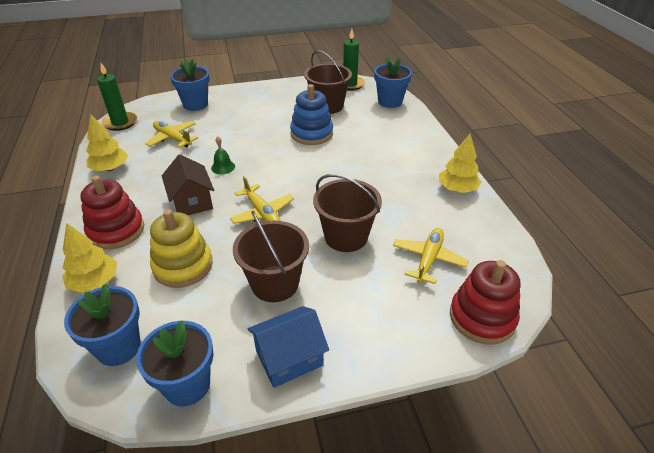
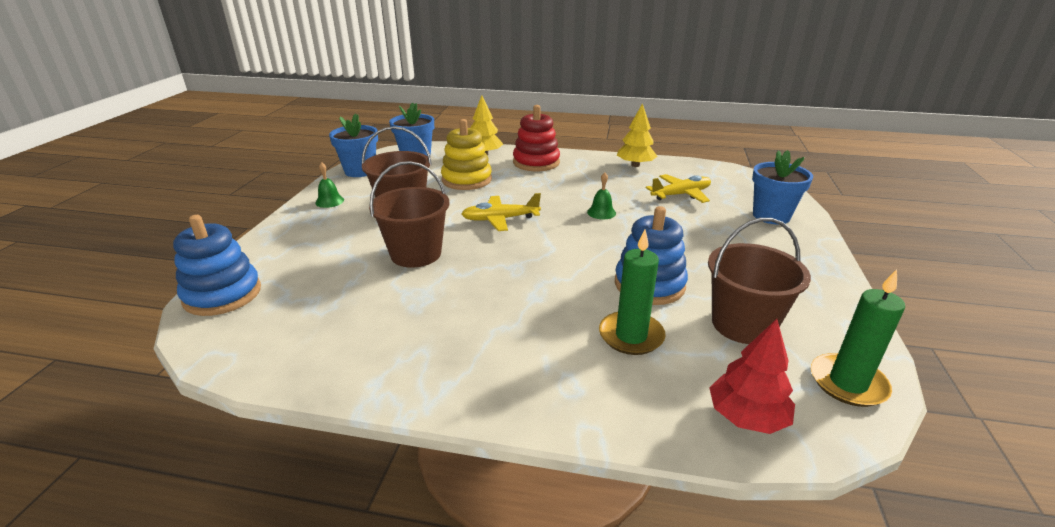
camera: 115 degrees right, 10 degrees down
green candle [97,63,137,131] -> green candle moved to [599,229,666,355]
brown house [162,155,214,215] -> none
blue house [248,306,329,388] -> green bell [315,162,344,208]
blue flower pot [374,57,412,108] -> red tree [709,319,795,434]
yellow plane [393,228,469,284] -> none
yellow tree [439,134,481,193] -> none
red stacking toy [450,260,521,345] -> blue stacking toy [173,215,261,316]

